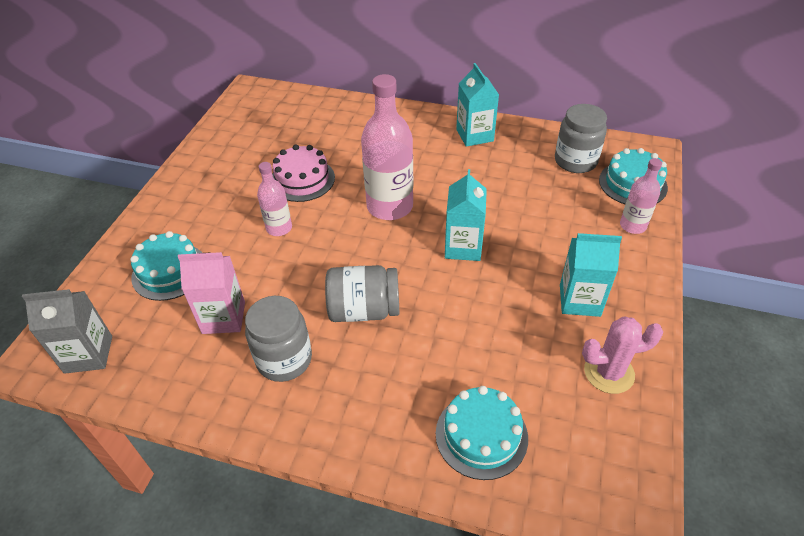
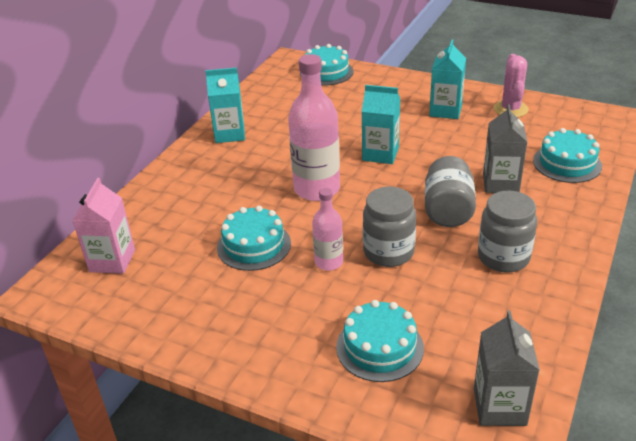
camera: 80 degrees left, 10 degrees down
pink carton [178,252,245,334] -> pink carton moved to [72,178,135,274]
pink cake [272,145,335,202] -> turquoise cake [217,206,291,271]
grey jar [555,104,607,173] -> grey jar moved to [363,187,416,267]
pink bottle [620,158,662,234] -> none
none -> grey carton [483,104,527,193]

